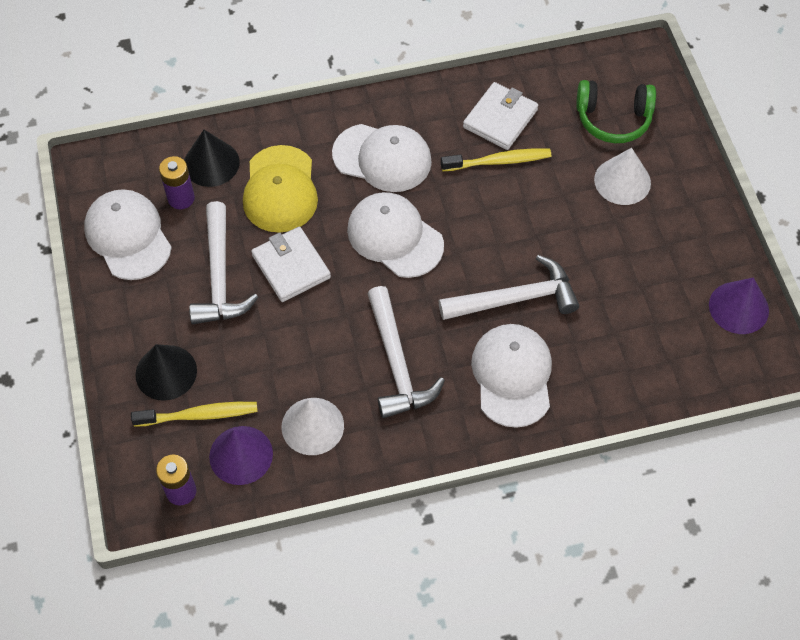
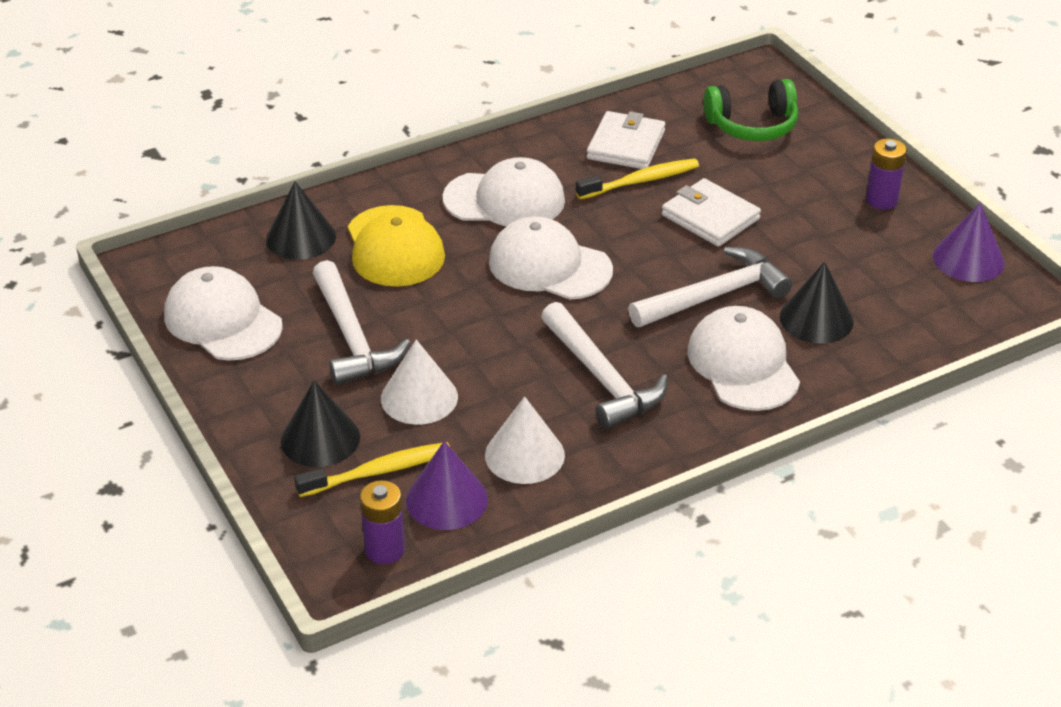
camera: 15 degrees left, 20 degrees down
purple battery [159,156,195,209] -> purple battery moved to [866,138,907,209]
white wallet [251,227,331,302] -> white wallet moved to [662,178,761,247]
white cone [594,148,651,205] -> white cone moved to [381,339,458,425]
none -> black cone [780,262,854,344]

